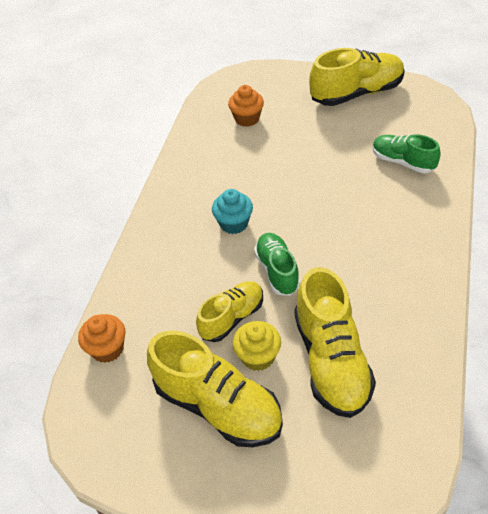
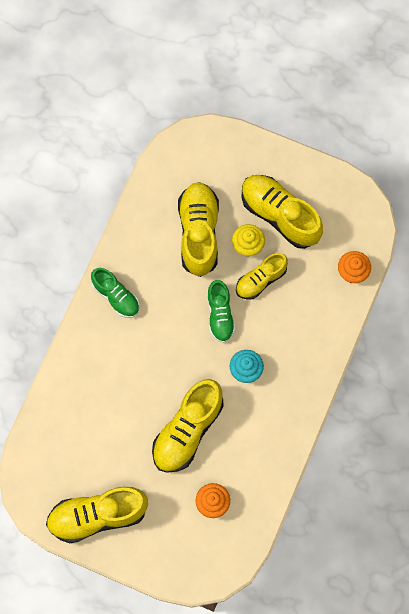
camera: 175 degrees left, 25 degrees up
green shoe [373,134,441,173] -> green shoe moved to [91,268,140,318]
none -> yellow shoe [152,379,224,473]

